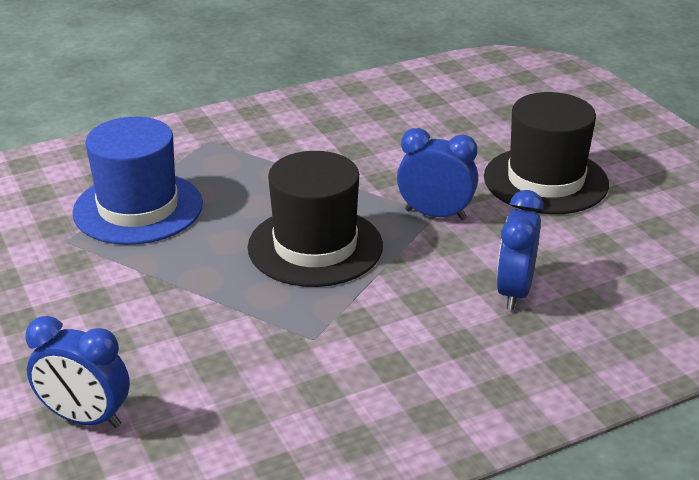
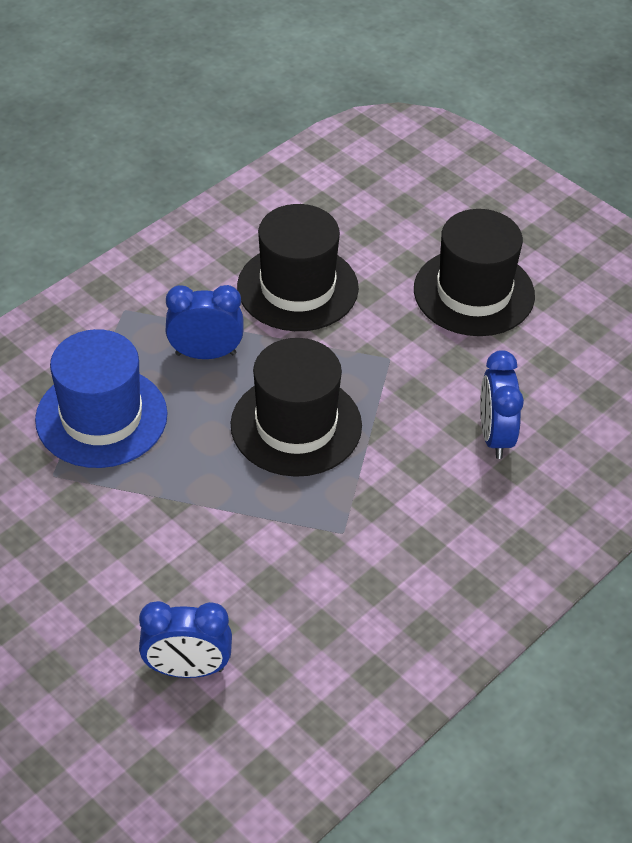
camera: 20 degrees left, 15 degrees up
blue clock [397,128,478,220] -> blue clock moved to [165,285,243,359]
none -> black hat [237,204,359,331]

